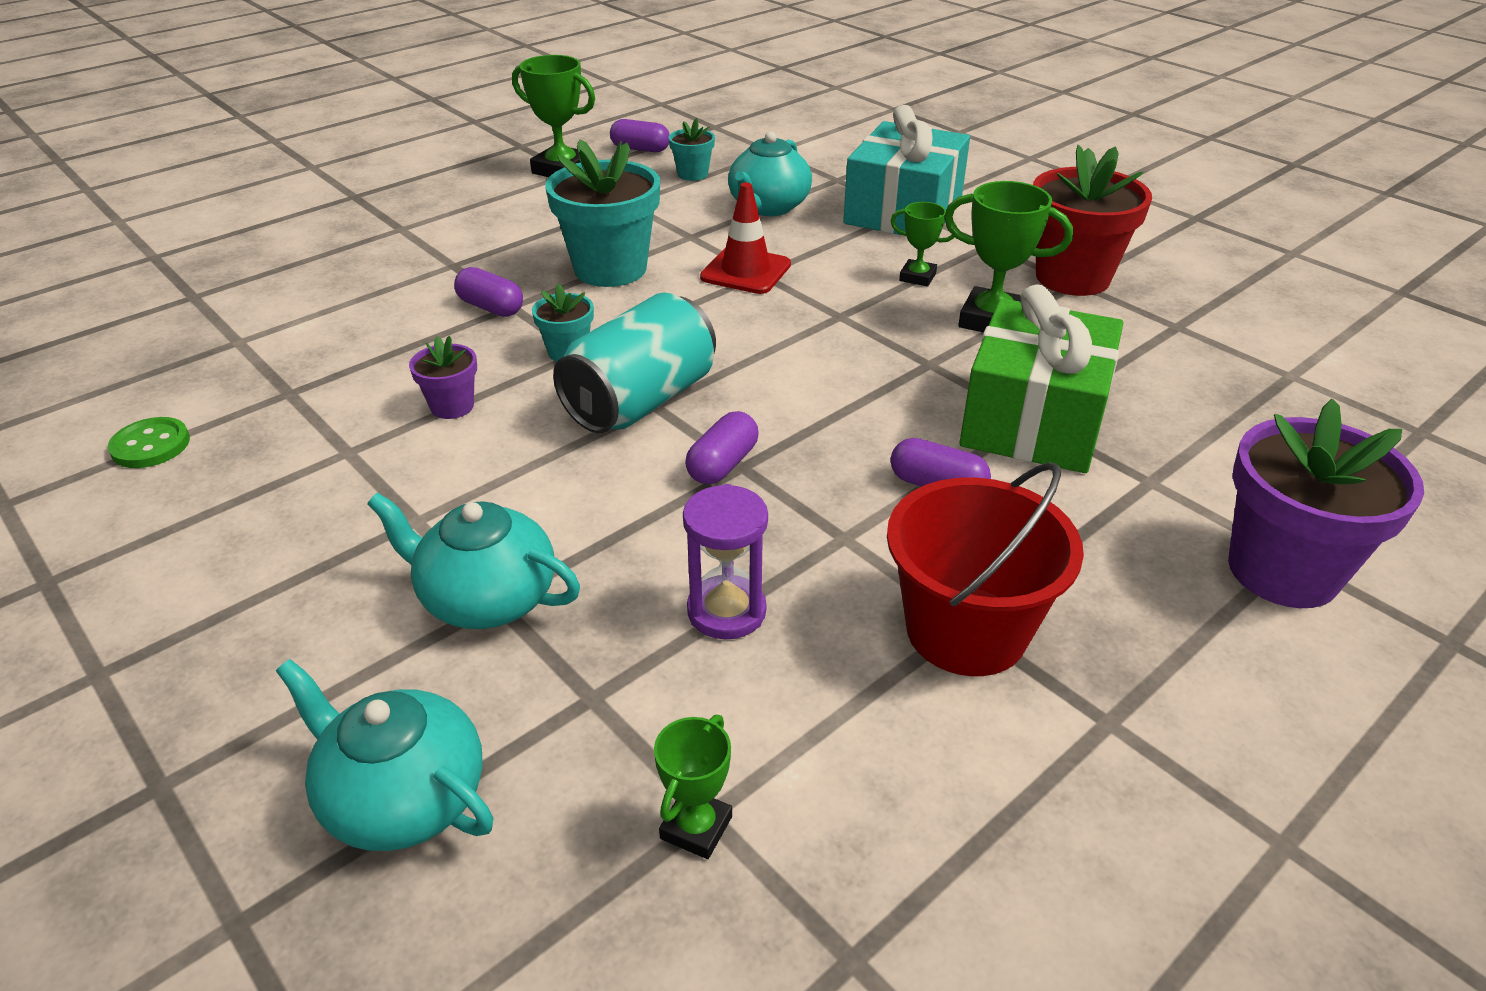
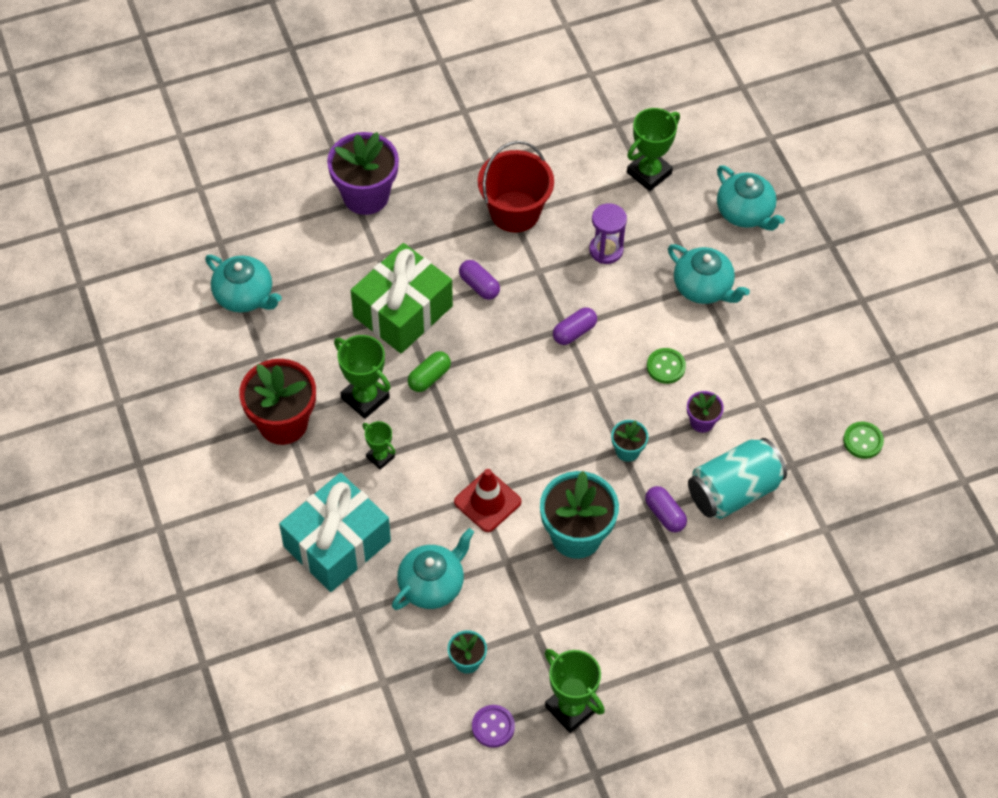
camera: 160 degrees left, 20 degrees up
turquoise can [553,292,716,433] -> turquoise can moved to [688,438,787,519]
purple capsule [610,119,670,152] -> purple button [472,705,515,748]
green trophy [654,715,732,859] -> green trophy [627,108,680,191], size x1.72
none -> turquoise teapot [205,255,282,313]
none -> green capsule [408,351,451,392]
none -> green button [647,348,686,384]

